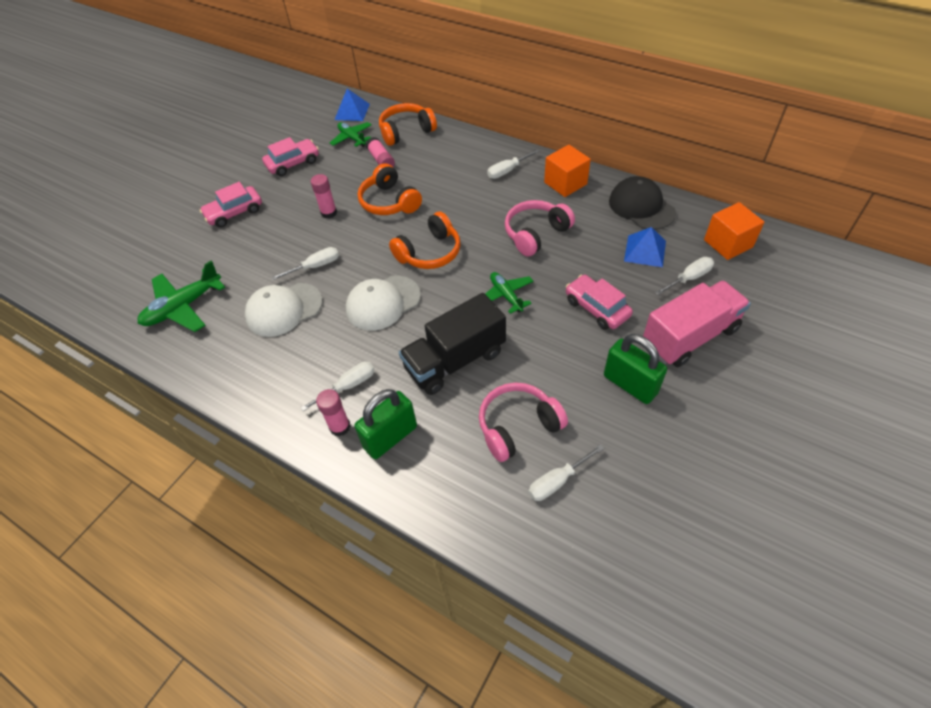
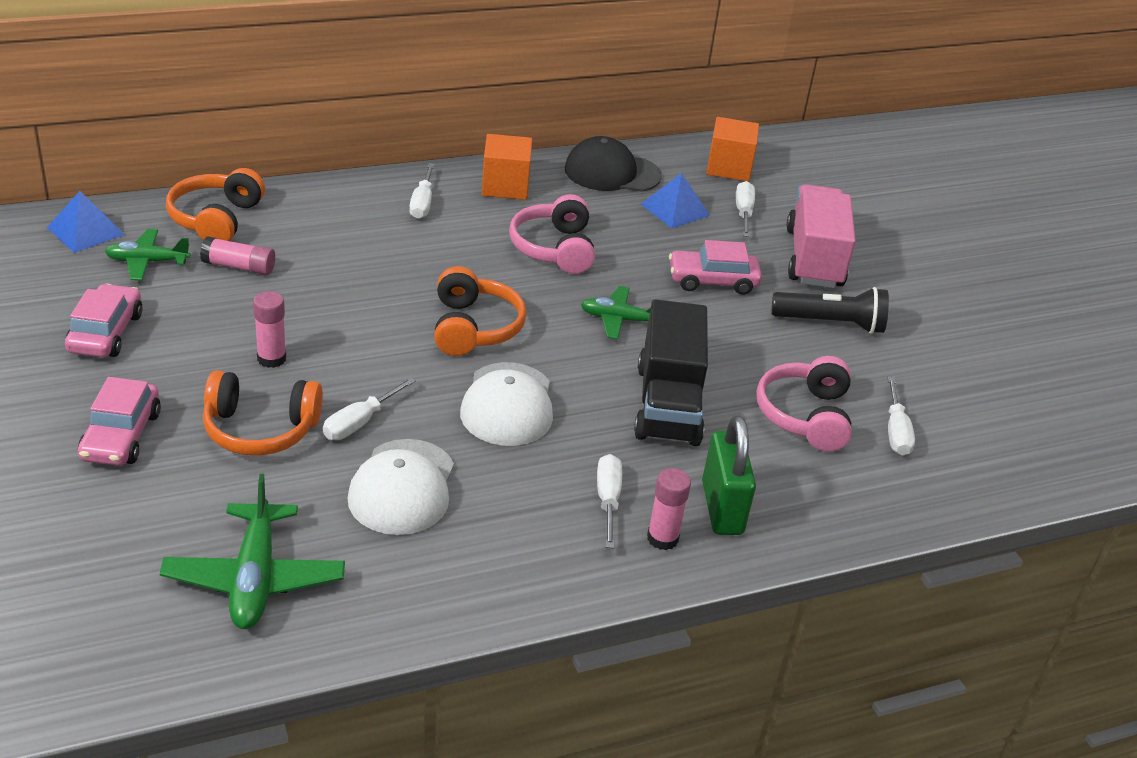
camera: 60 degrees left, 15 degrees down
white screwdriver [271,247,339,280] -> white screwdriver turned 150 degrees counterclockwise [323,377,416,440]
orange headphones [358,163,422,215] -> orange headphones moved to [203,370,323,456]
green padlock [604,334,667,404] -> black flashlight [772,287,889,334]

